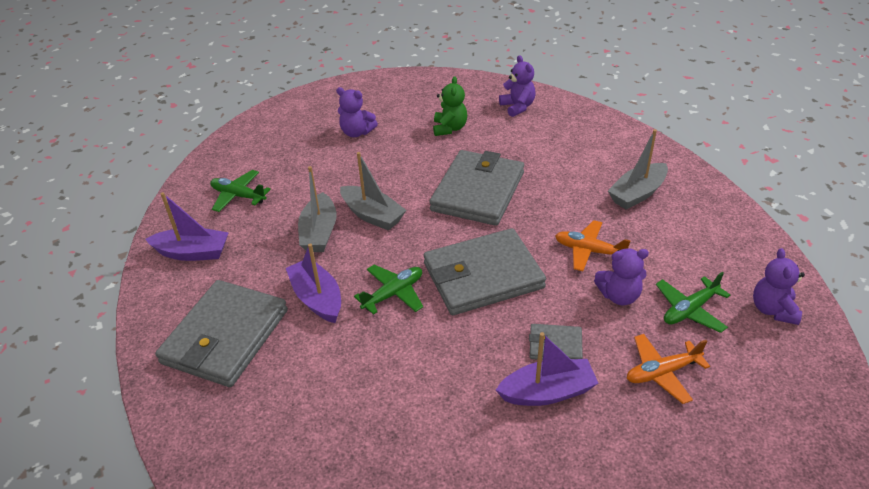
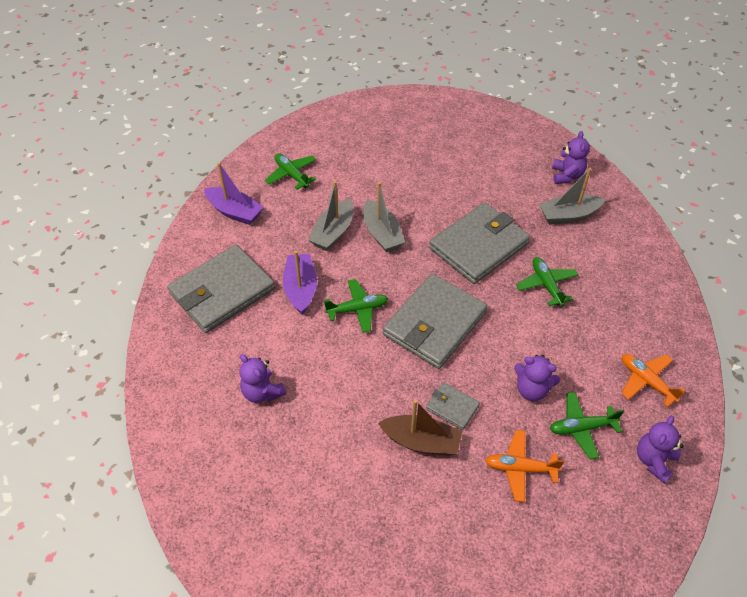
camera: 25 degrees right, 10 degrees up
purple teddy bear [336,87,378,137] -> purple teddy bear moved to [239,354,286,403]
grey wallet [424,228,546,315] -> grey wallet turned 60 degrees counterclockwise [383,274,487,369]
green teddy bear [433,76,467,136] -> none
purple boat [496,332,599,406] -> brown boat [378,400,462,456]
orange plane [555,220,630,271] -> orange plane moved to [622,354,685,407]
grey boat [608,129,668,210] -> grey boat moved to [539,168,606,225]
none -> green plane [516,257,578,306]

